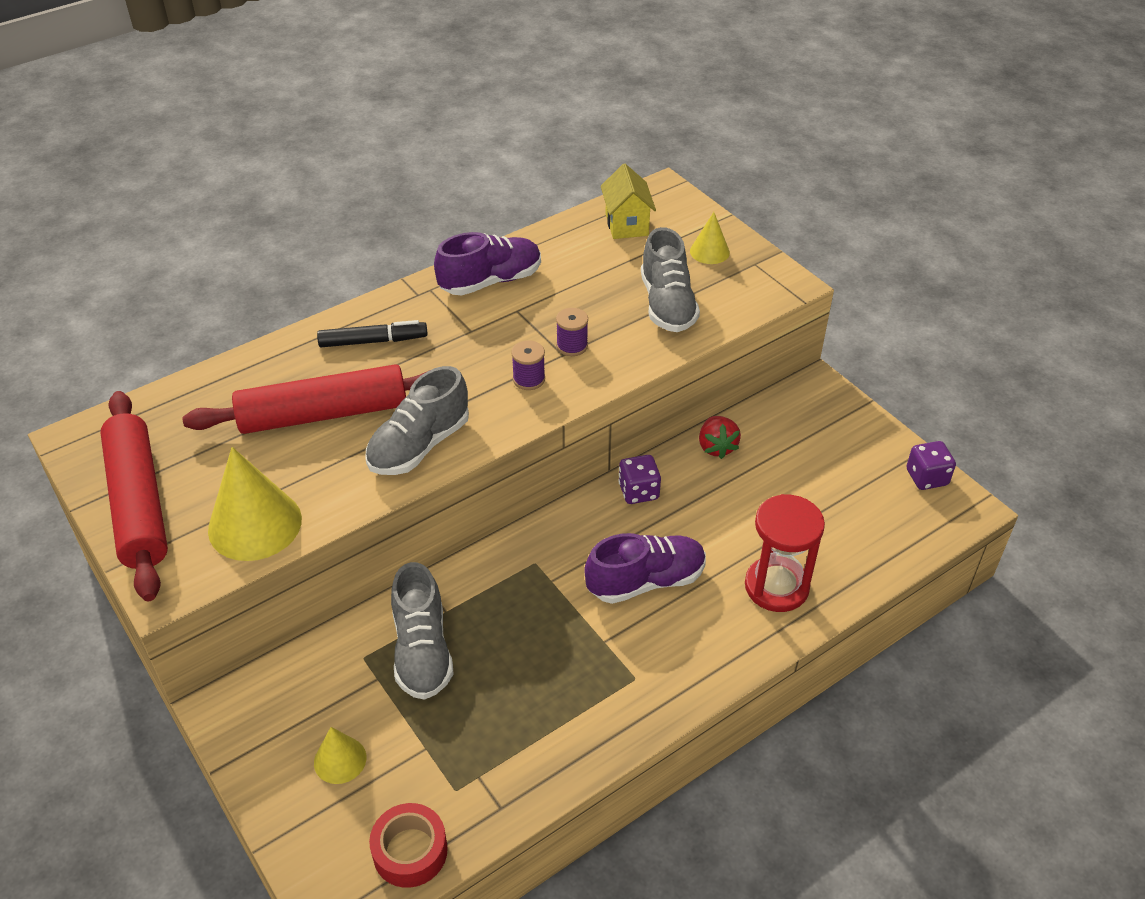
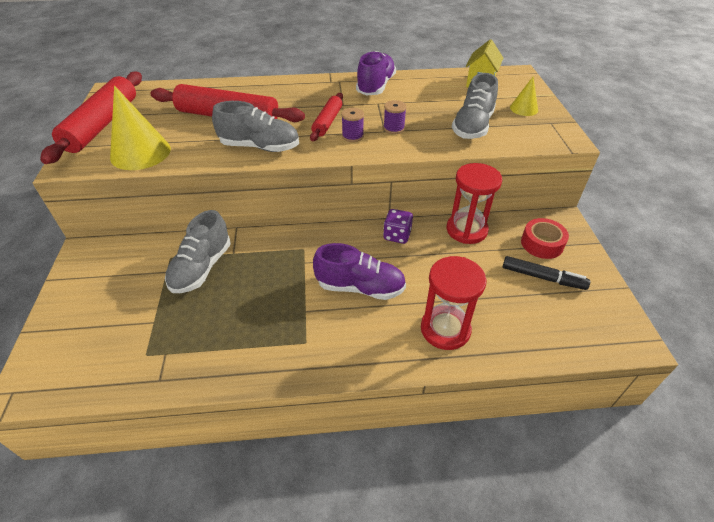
camera: 30 degrees right, 0 degrees up
yellow cone [314,727,366,784] -> none
black marker [317,320,428,347] -> black marker moved to [503,256,590,290]
grey shoe [365,366,469,475] -> grey shoe turned 150 degrees counterclockwise [212,101,299,152]
red tape [369,803,448,888] -> red tape moved to [521,218,569,259]
purple shoe [434,232,541,296] -> purple shoe turned 75 degrees counterclockwise [356,51,396,96]
red strawberry [699,416,741,459] -> red hourglass [447,163,502,244]
purple dice [906,441,956,490] -> none
none -> red rolling pin [310,93,343,141]

